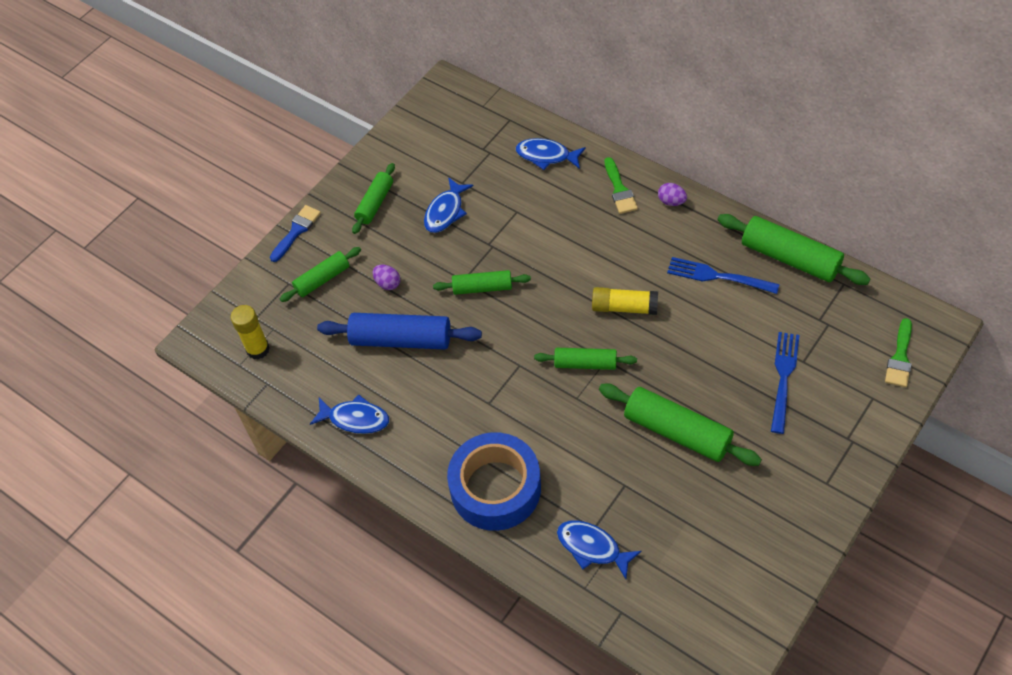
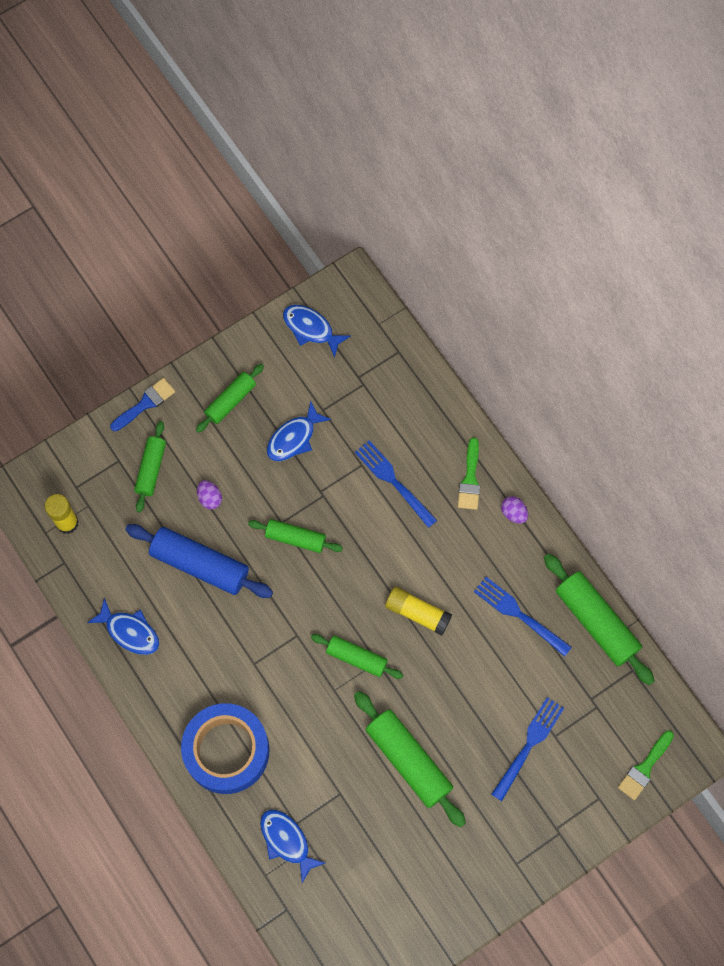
camera: 15 degrees right, 15 degrees up
green rolling pin [280,247,361,302] -> green rolling pin turned 60 degrees counterclockwise [134,421,166,512]
blue fish [516,138,586,170] -> blue fish moved to [283,305,351,358]
none -> blue fork [355,440,437,528]

